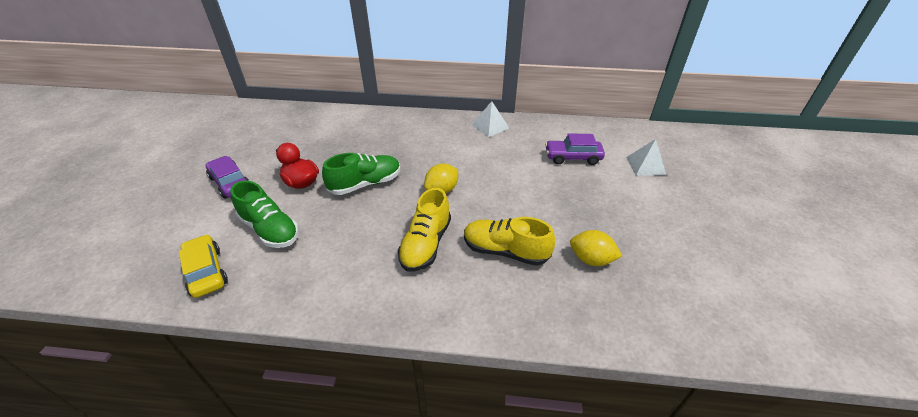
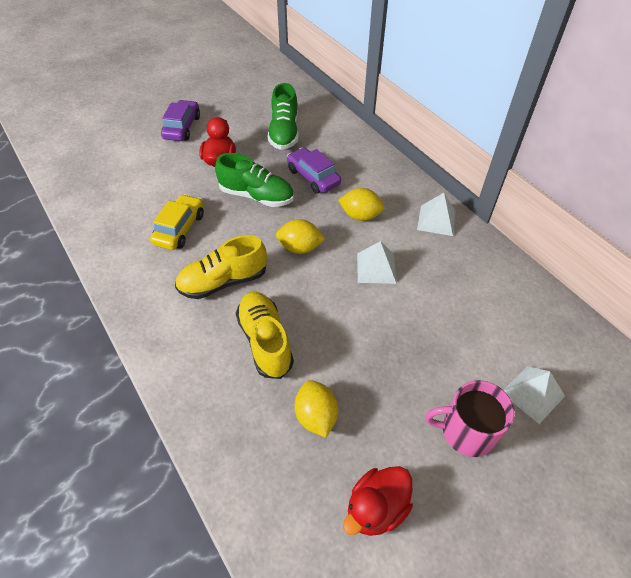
camera: 50 degrees right, 10 degrees up
yellow car [179,234,228,298] -> yellow car moved to [150,194,204,250]
green shoe [230,180,299,248] -> green shoe moved to [268,83,299,150]
purple car [545,133,605,165] -> purple car moved to [287,147,341,194]
none -> yellow lemon [338,188,385,221]
none -> red duck [343,466,413,536]
none -> white pyramid [357,241,397,284]
none -> pink mug [425,380,514,457]

